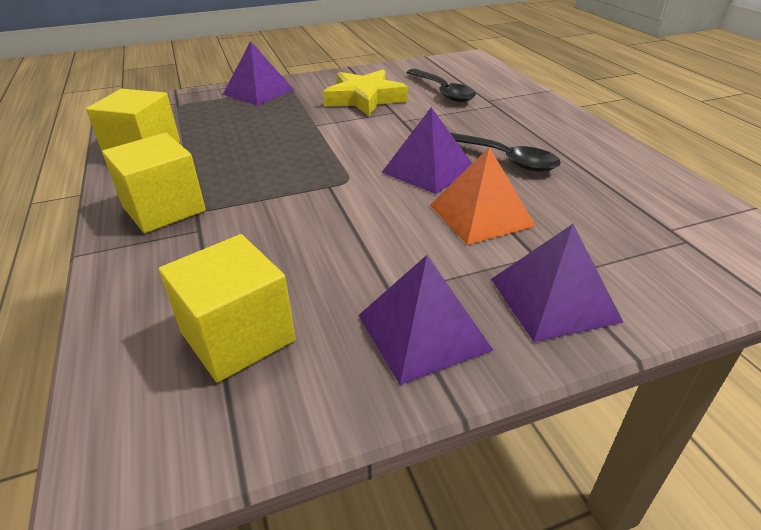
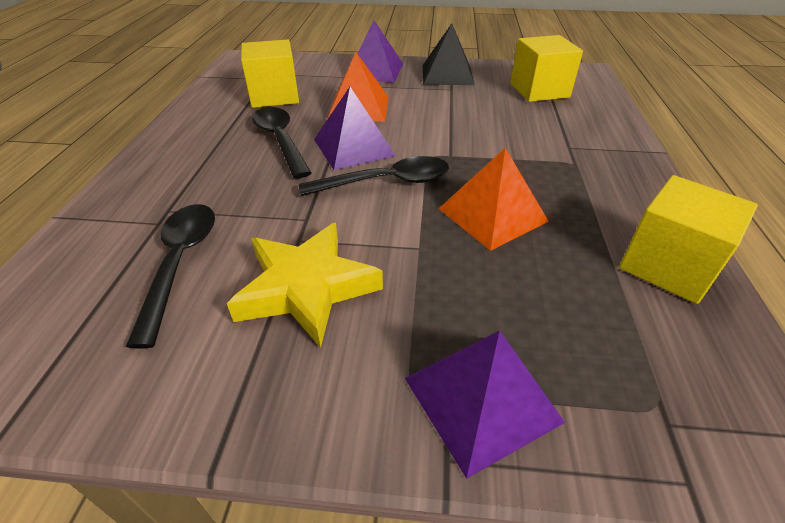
camera: 155 degrees left, 5 degrees up
yellow cube [102,133,206,233] -> yellow cube moved to [241,39,299,108]
purple pyramid [358,255,494,385] -> black pyramid [423,23,475,85]
none -> black spoon [299,156,449,196]
none -> orange pyramid [439,148,549,251]

